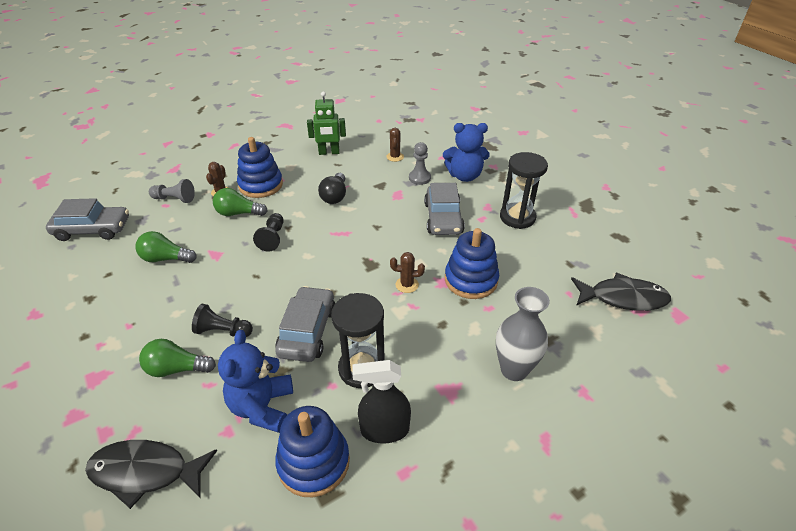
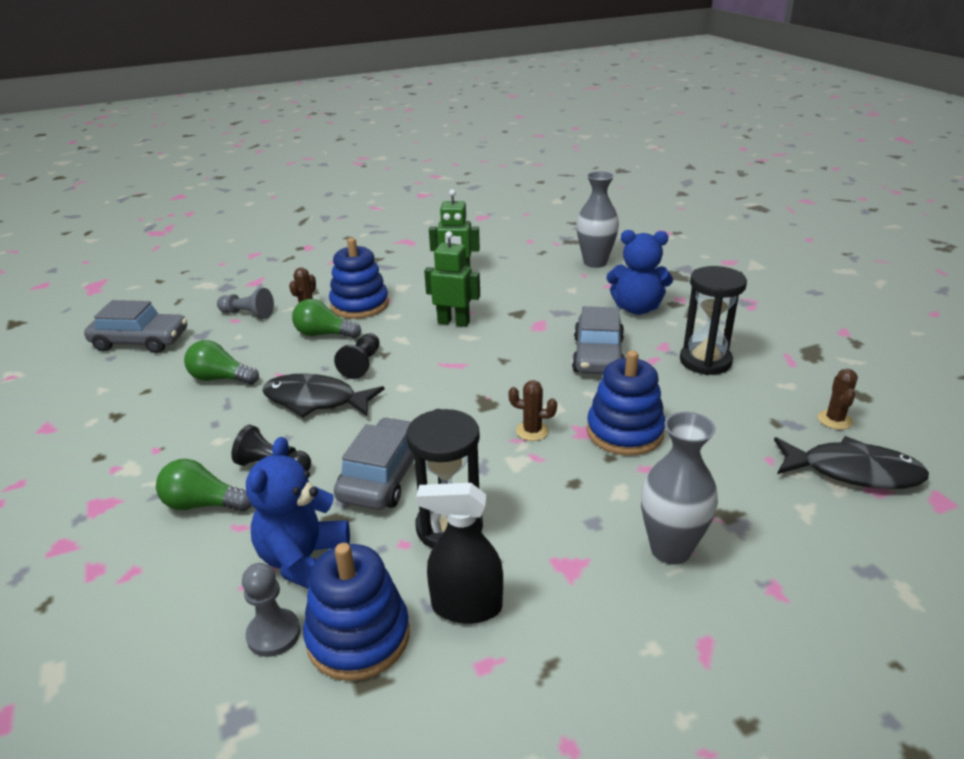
camera: 10 degrees right, 10 degrees down
black fish [85,440,217,509] -> black fish moved to [262,373,385,418]
black light bulb [318,173,346,204] -> green robot [424,231,480,327]
brown cactus [386,128,404,162] -> brown cactus moved to [818,369,858,429]
grey pawn [409,142,431,185] -> grey pawn moved to [242,563,301,657]
none -> grey vase [576,171,619,268]

